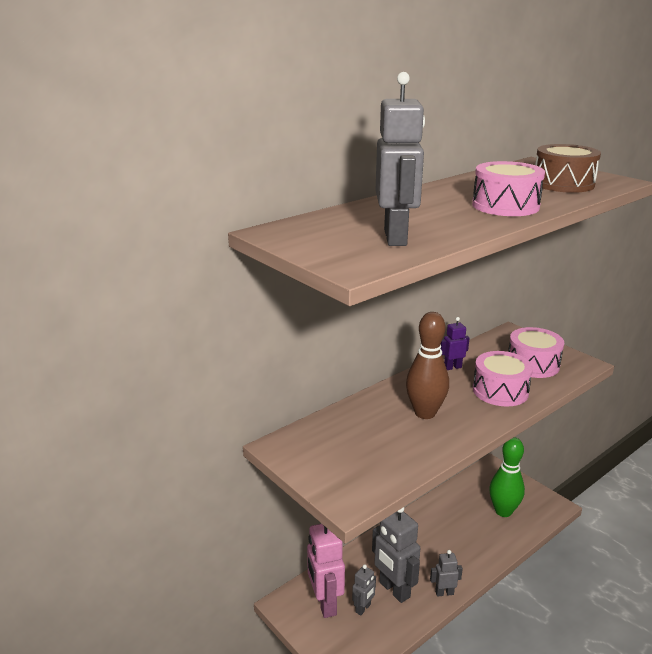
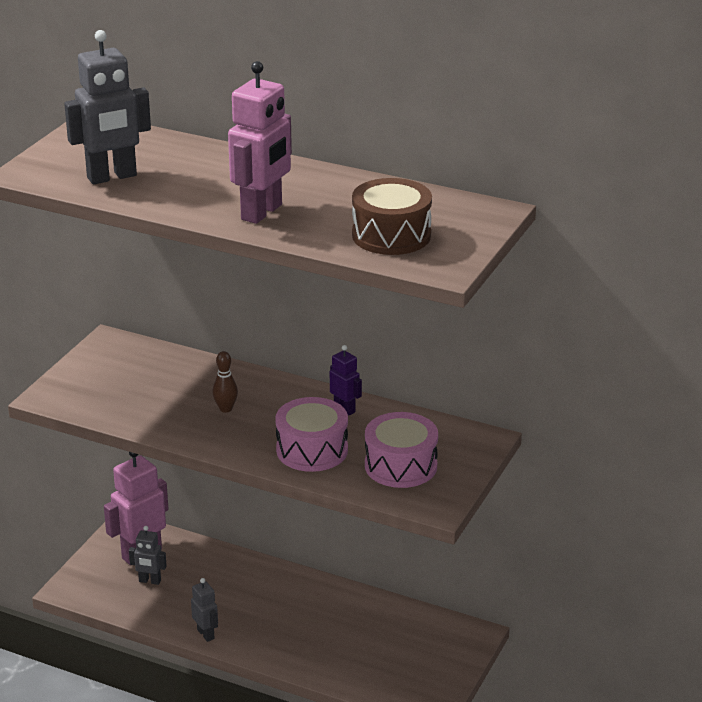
camera: 65 degrees right, 5 degrees up
grey robot [372,507,420,603] -> none
brown bowling pin [406,312,449,419] -> brown bowling pin [212,351,238,413], size x0.50
pink drum [472,161,545,216] -> pink robot [228,61,292,224]
green bowling pin [489,437,525,517] -> none

